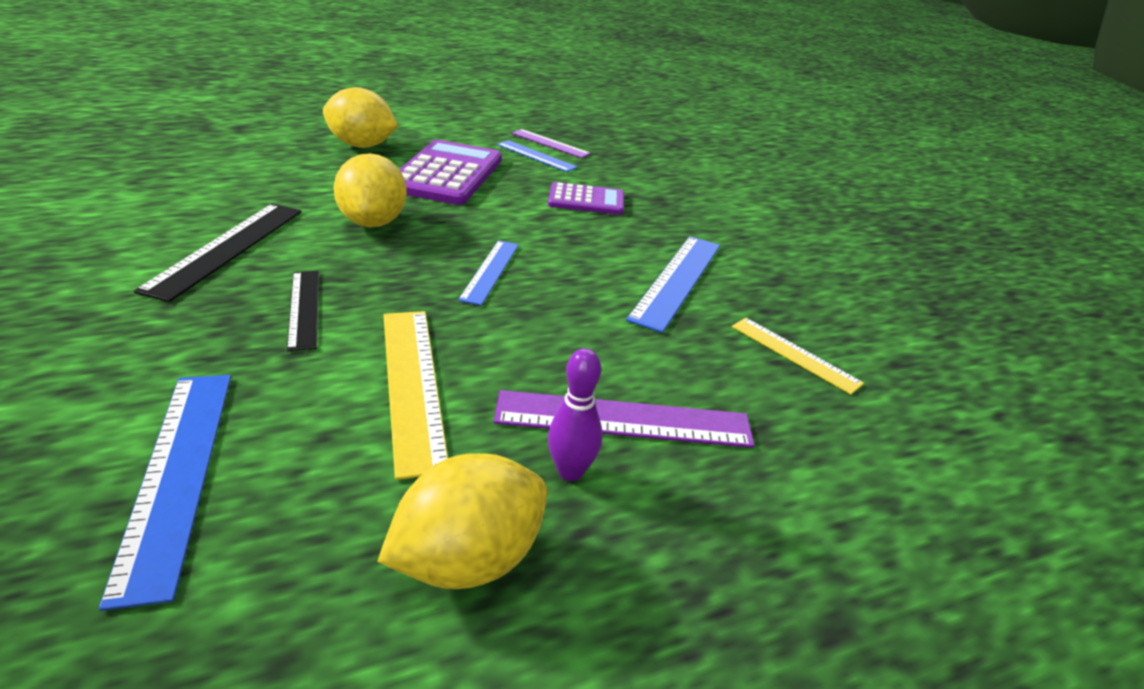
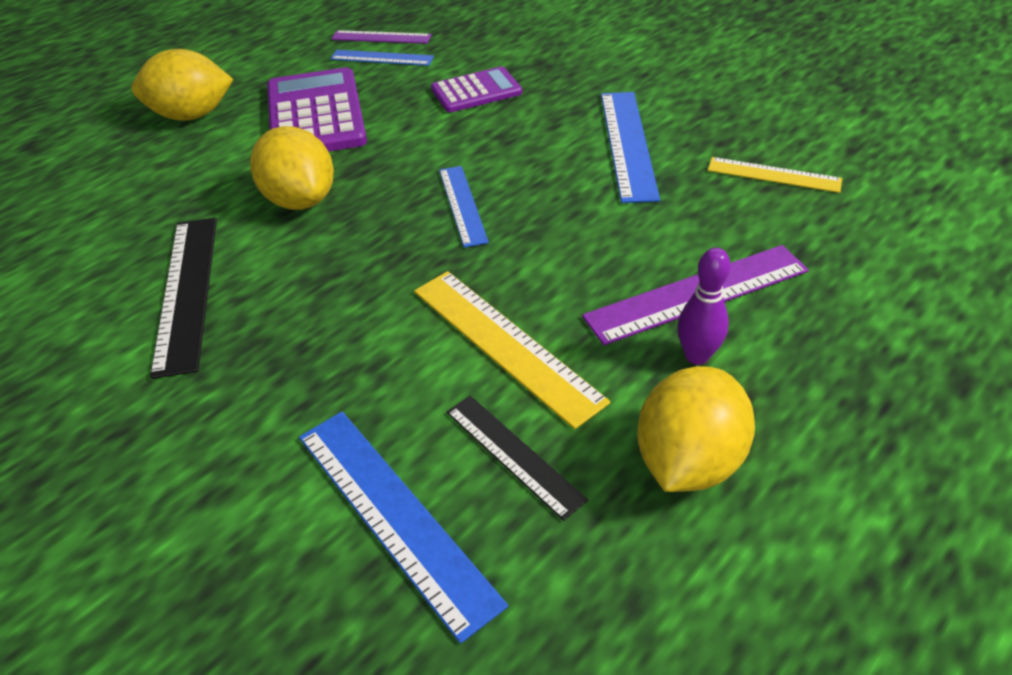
camera: 20 degrees left, 10 degrees up
black ruler [287,271,319,351] -> black ruler moved to [447,396,588,521]

